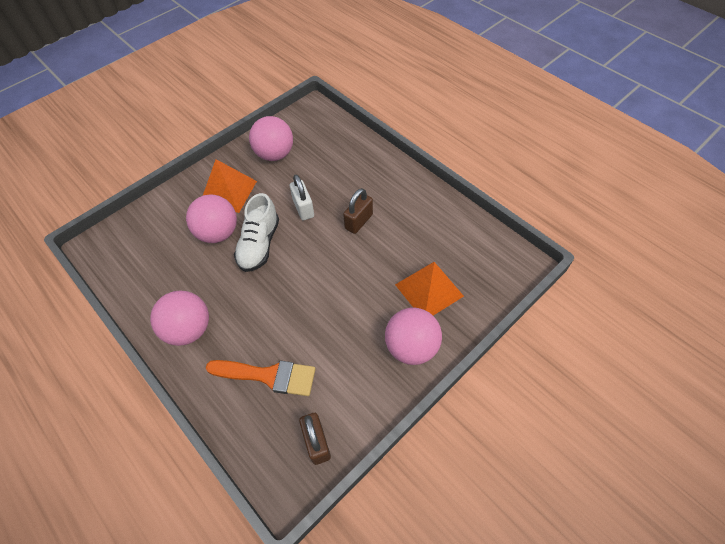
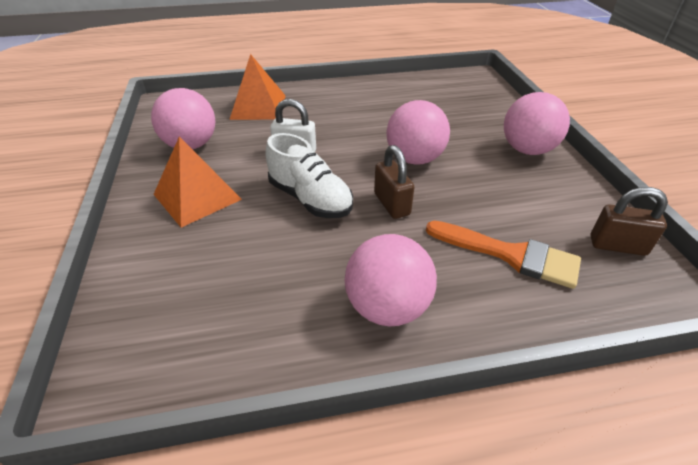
camera: 60 degrees left, 15 degrees down
pink ball [186,194,237,243] -> pink ball moved to [386,100,450,165]
orange brush [206,360,316,396] -> orange brush turned 75 degrees clockwise [426,221,581,289]
brown padlock [343,188,373,234] -> brown padlock moved to [374,145,414,219]
orange pyramid [395,262,464,316] -> orange pyramid moved to [229,54,286,120]

